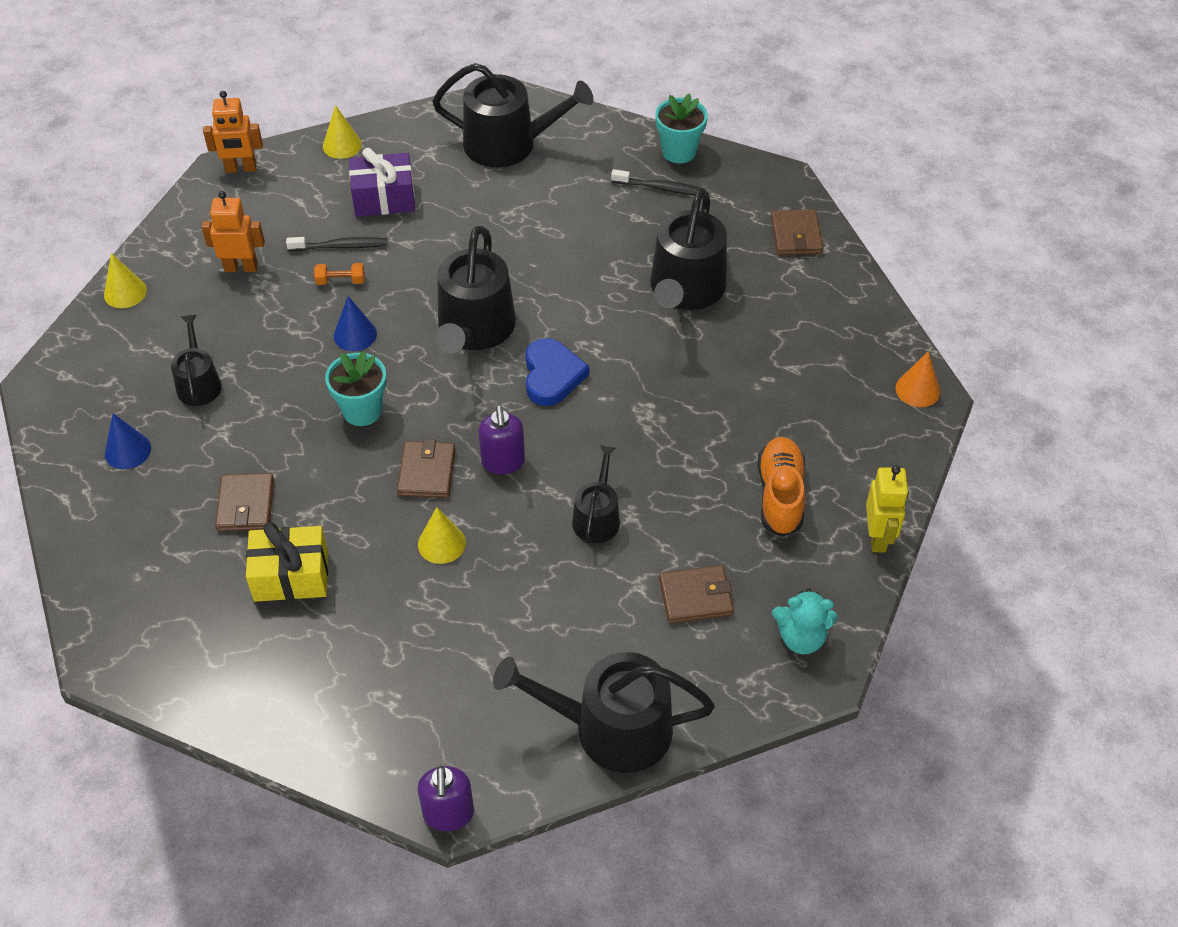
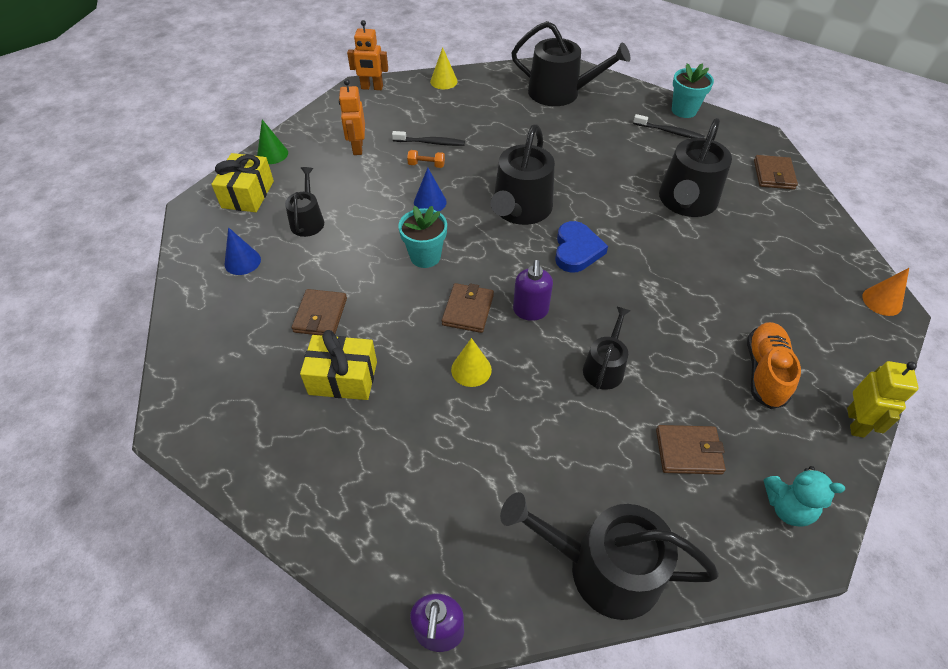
camera: 10 degrees right, 0 degrees up
yellow cone [104,253,147,308] -> green cone [257,120,288,164]
orange robot [201,191,265,272] -> orange robot turned 105 degrees counterclockwise [339,79,365,155]
purple gift [349,148,415,217] -> none
none -> yellow gift [211,153,274,212]

